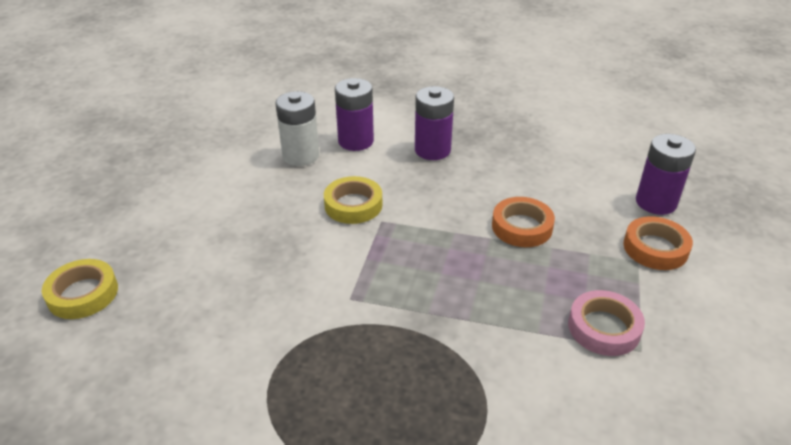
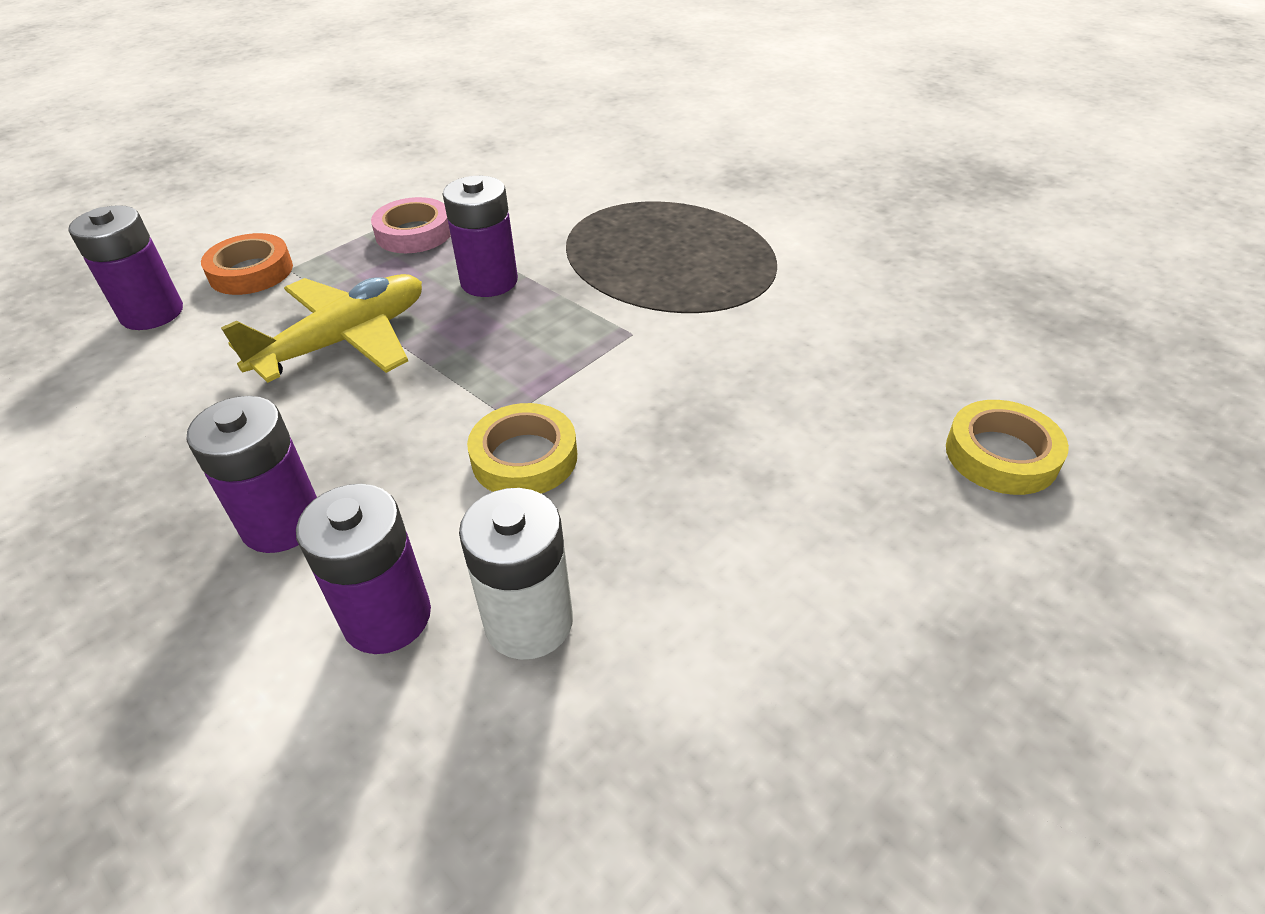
camera: 150 degrees left, 5 degrees up
orange tape [492,197,555,247] -> yellow plane [221,274,422,383]
none -> purple battery [443,176,518,297]

